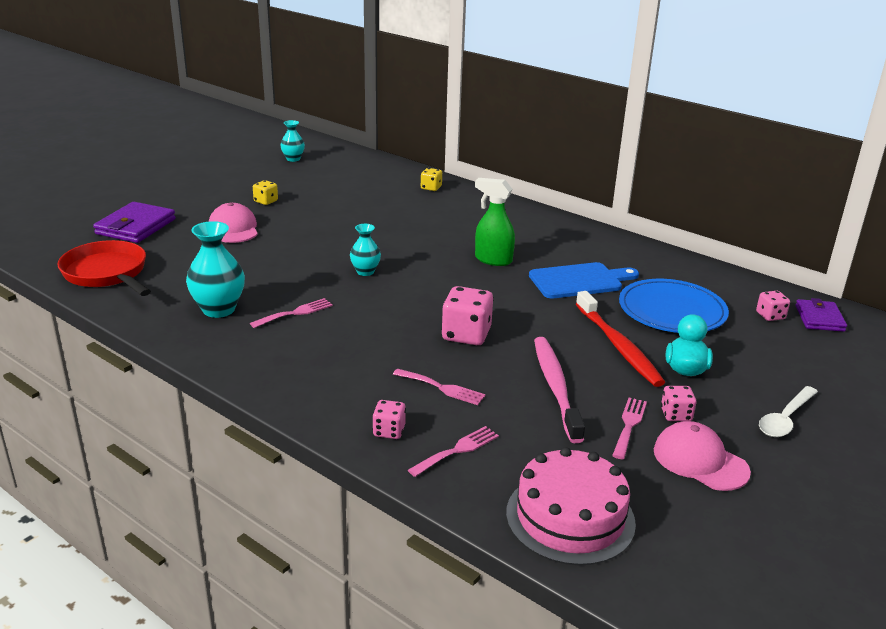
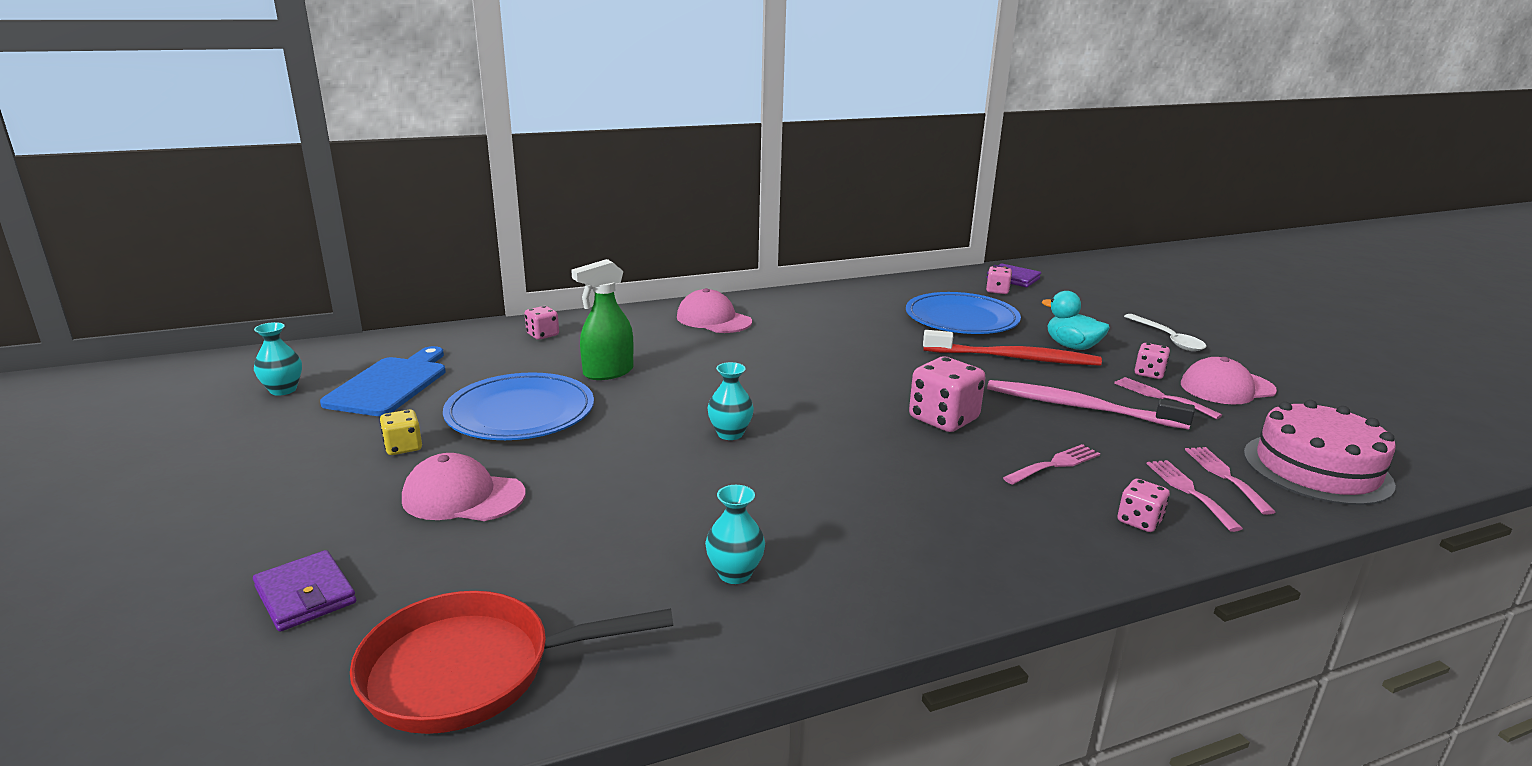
camera: 60 degrees left, 5 degrees down
purple wallet [93,202,176,243] -> purple wallet [253,550,356,632], size x0.64
turquoise vase [186,221,245,318] -> turquoise vase [705,485,765,584], size x0.60
pink fork [250,298,333,328] -> pink fork moved to [1185,447,1275,515]
yellow dice [421,168,442,191] -> pink dice [525,306,559,340]
green spray bottle [475,178,515,266] -> green spray bottle moved to [571,259,633,380]
blue cutting board [529,262,639,299] -> blue cutting board moved to [320,346,446,416]
none -> blue plate [443,372,594,440]
none -> pink cap [677,288,752,333]

